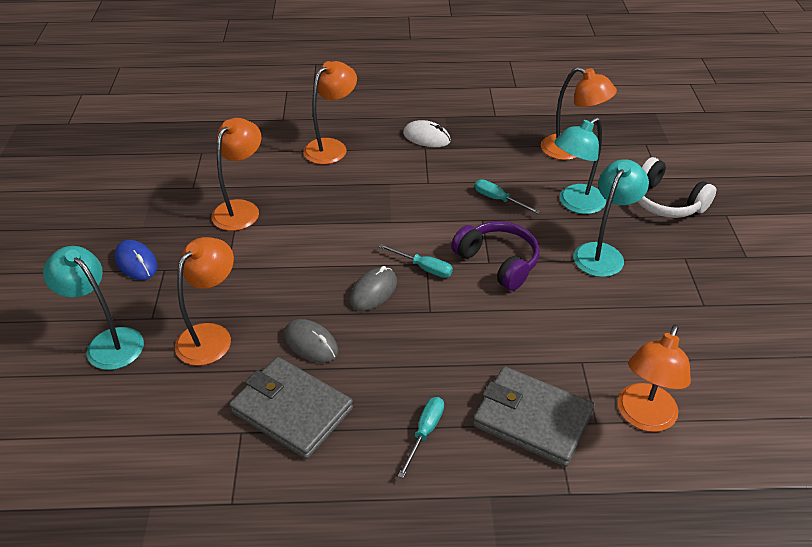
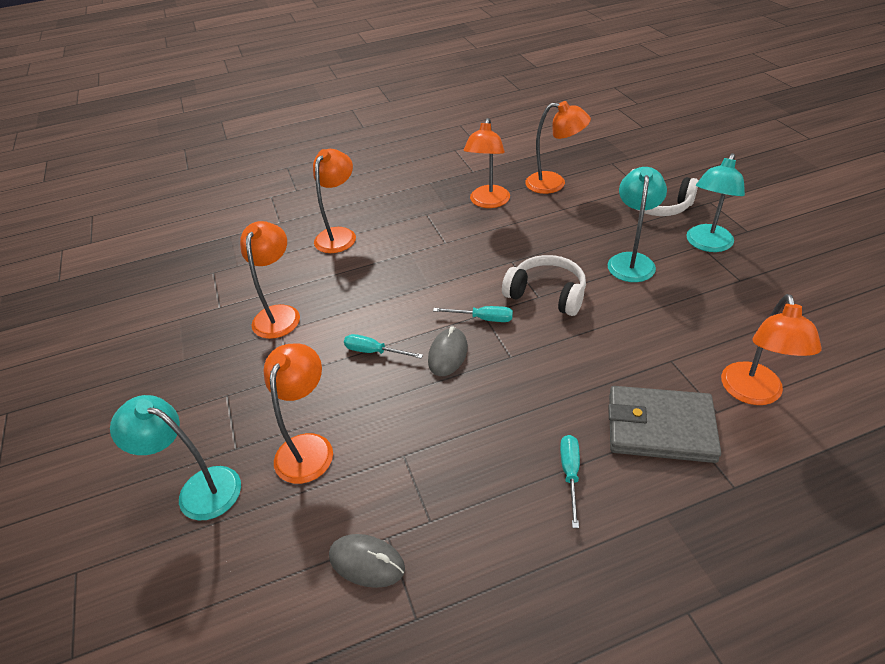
camera: 15 degrees left, 0 degrees up
blue mouse [115,240,158,280] -> none
grey wallet [229,357,353,459] -> none
grey mouse [284,319,338,363] -> grey mouse moved to [329,534,405,588]
white mouse [403,120,451,147] -> none
purple headphones [451,221,540,291] -> white headphones [502,255,586,316]
turquoise screwdriver [475,179,541,214] -> turquoise screwdriver moved to [344,334,423,358]
turquoise lamp [554,117,606,214] -> turquoise lamp moved to [686,153,745,252]
none -> orange lamp [464,118,510,208]

